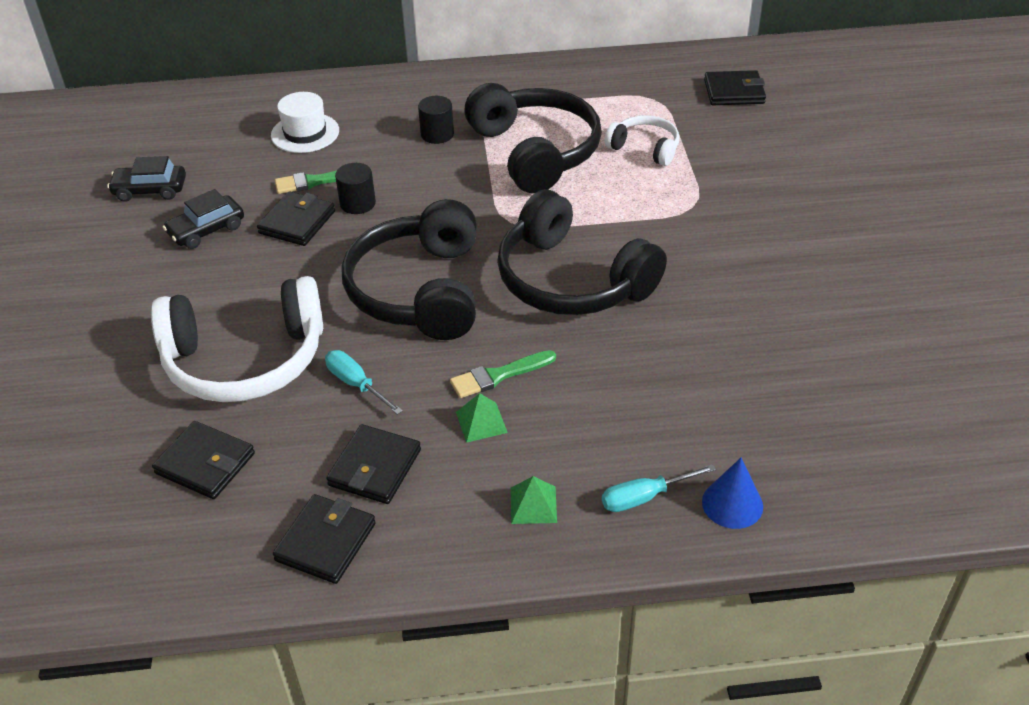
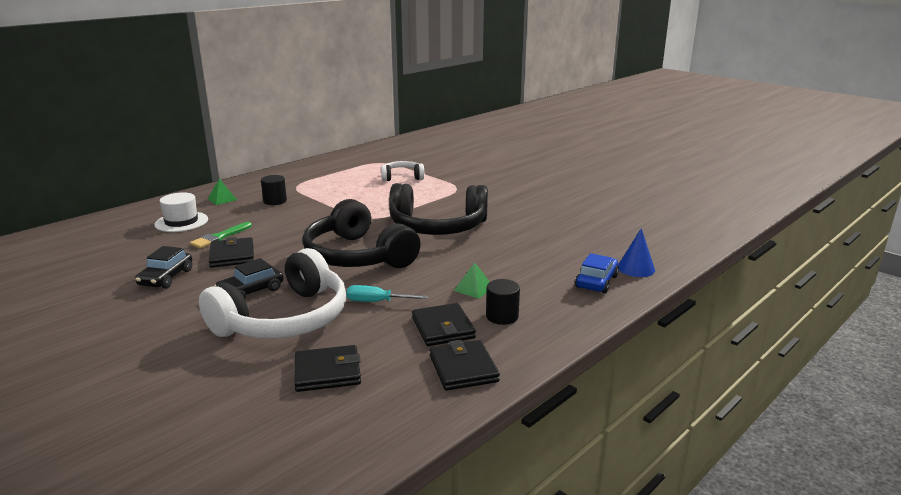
camera: 40 degrees left, 20 degrees down
black car [107,156,186,202] -> black car moved to [215,258,284,299]
black cylinder [335,163,376,214] -> black cylinder moved to [486,279,520,325]
green brush [450,350,556,398] -> none
black headphones [464,83,602,194] -> none
green pyramid [511,476,557,524] -> green pyramid moved to [208,179,237,205]
turquoise screwdriver [602,464,716,512] -> blue car [575,253,619,294]
black wallet [704,70,766,105] -> none

